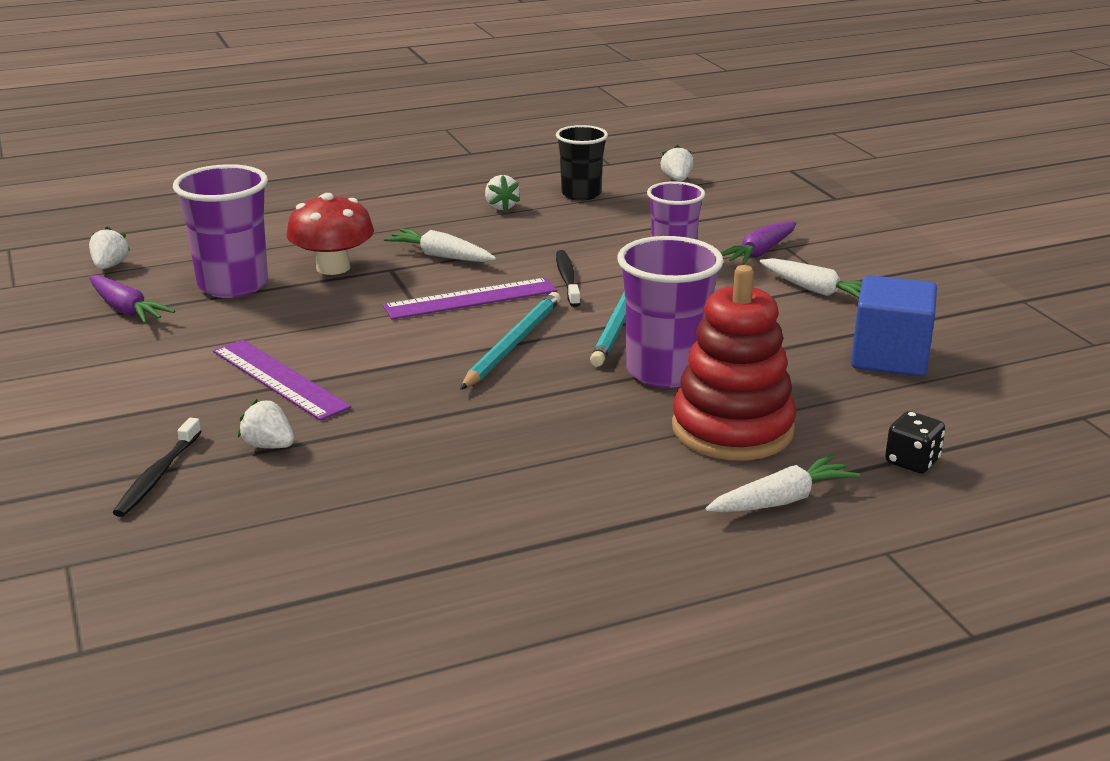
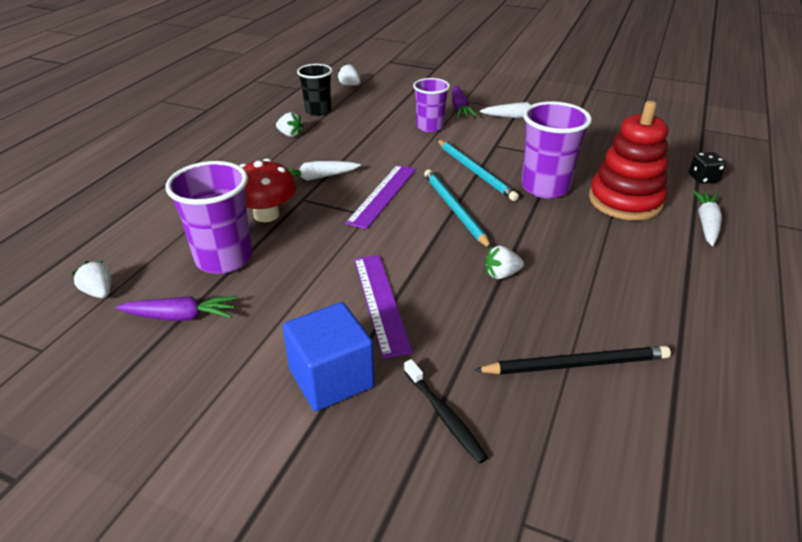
camera: 45 degrees left, 10 degrees up
purple ruler [213,339,351,421] -> purple ruler turned 75 degrees clockwise [354,255,413,359]
white strawberry [238,399,294,448] -> white strawberry moved to [485,246,524,279]
black toothbrush [556,250,580,307] -> none
blue cube [851,275,937,376] -> blue cube moved to [282,302,375,411]
none -> black pencil [474,346,671,375]

